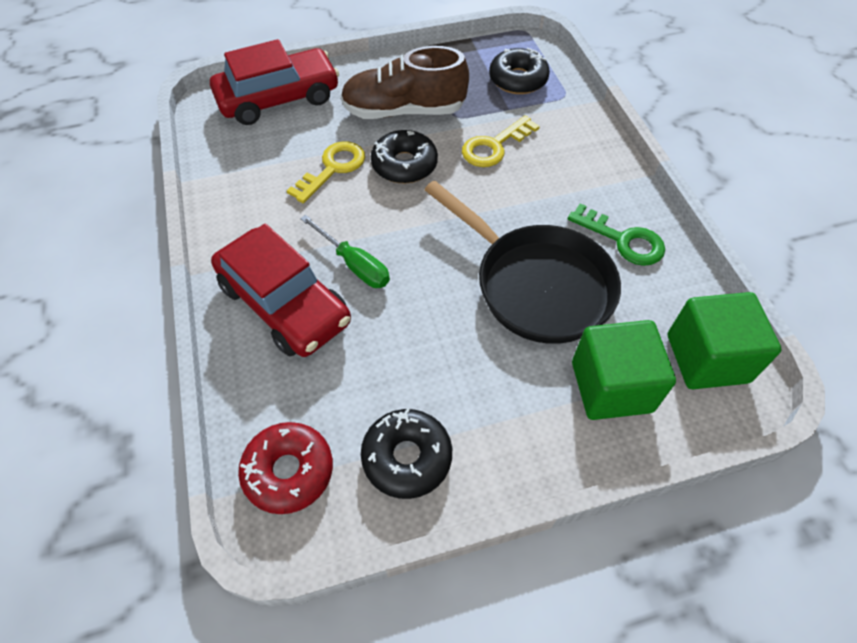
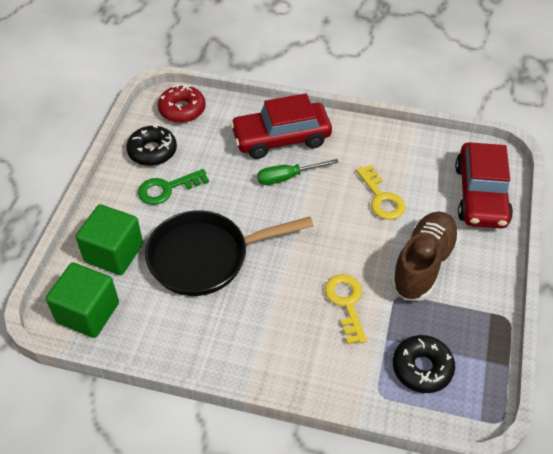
camera: 120 degrees right, 5 degrees down
black donut [371,130,438,183] -> none
green key [568,203,665,266] -> green key moved to [138,169,209,205]

